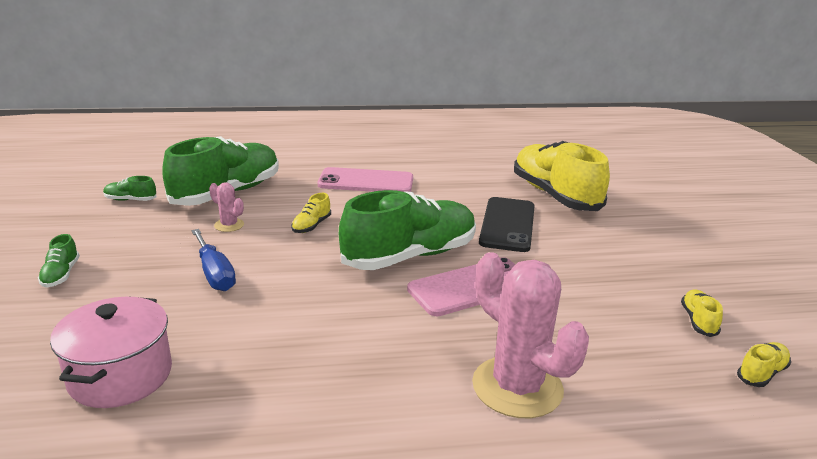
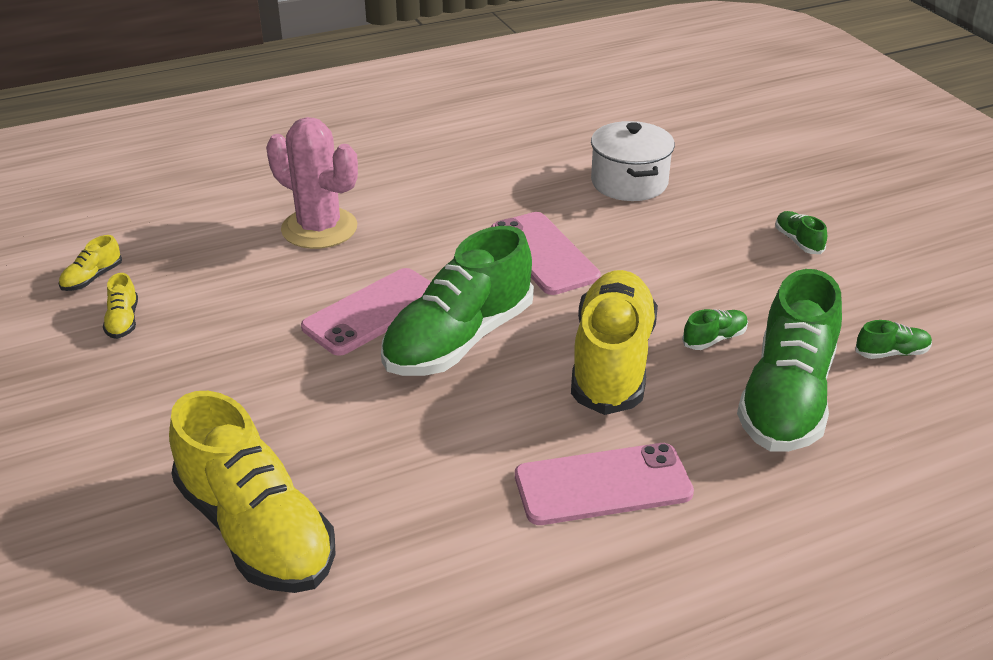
camera: 165 degrees right, 10 degrees up
pink pot [50,296,172,408] -> white pot [591,121,675,201]
blue screwdriver [191,229,236,291] -> none
pink cactus [209,182,244,232] -> green shoe [682,309,748,350]
yellow shoe [291,193,331,233] -> yellow shoe [571,270,658,415], size x2.50
black phone [479,197,535,252] -> none
none -> pink phone [491,212,601,295]

